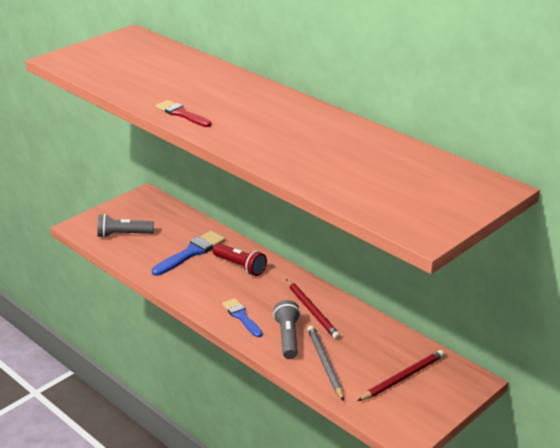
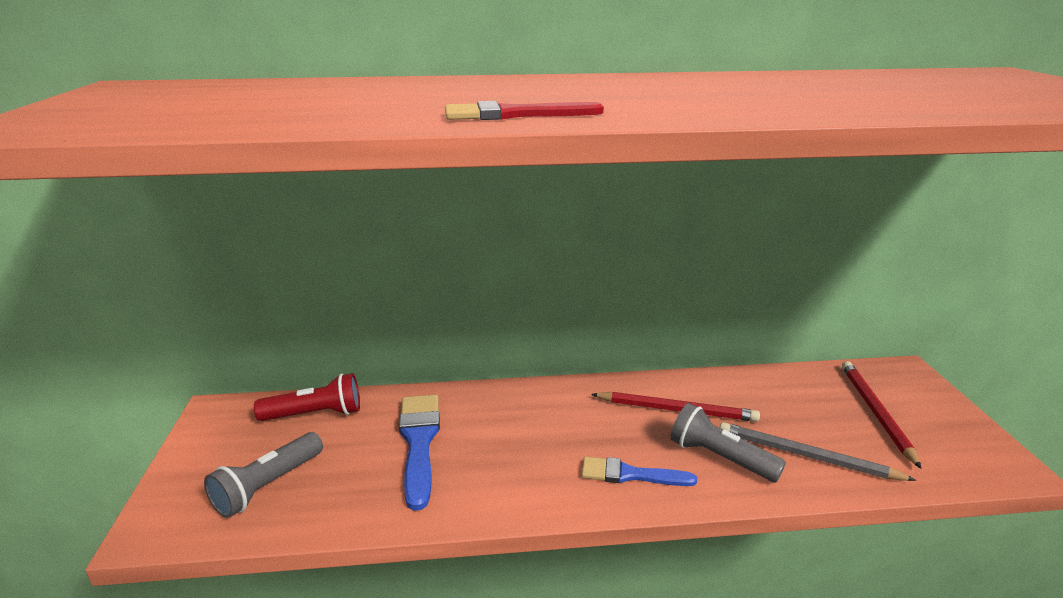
camera: 50 degrees left, 5 degrees down
red flashlight [212,243,267,276] -> red flashlight moved to [254,373,360,421]

